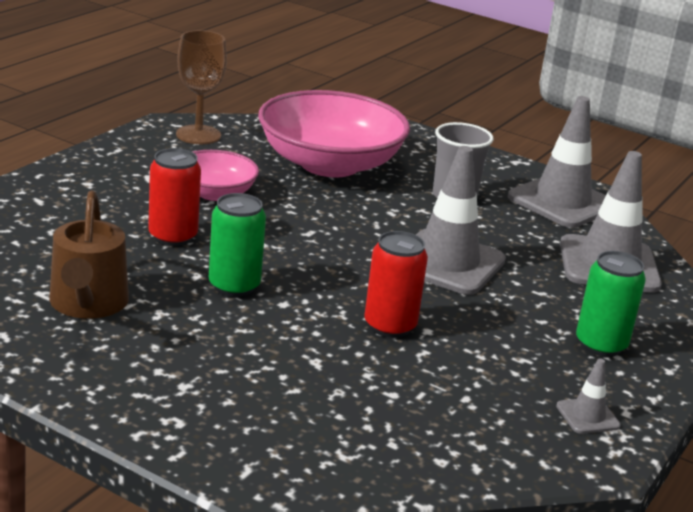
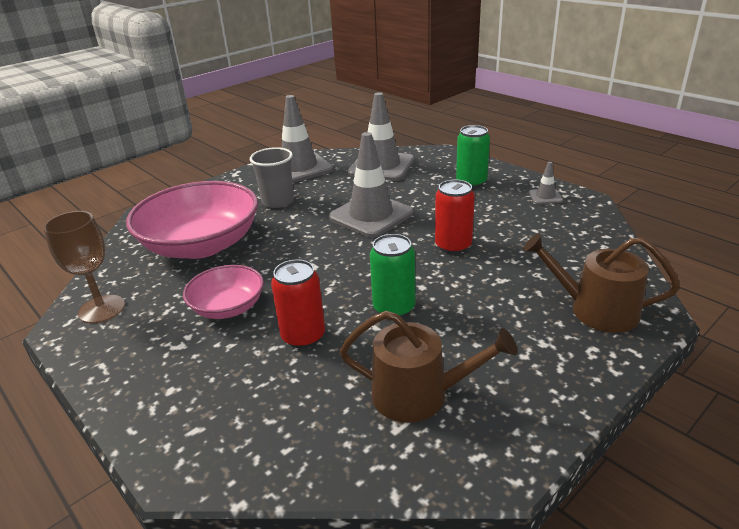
camera: 70 degrees left, 5 degrees up
none -> brown watering can [523,233,680,333]

